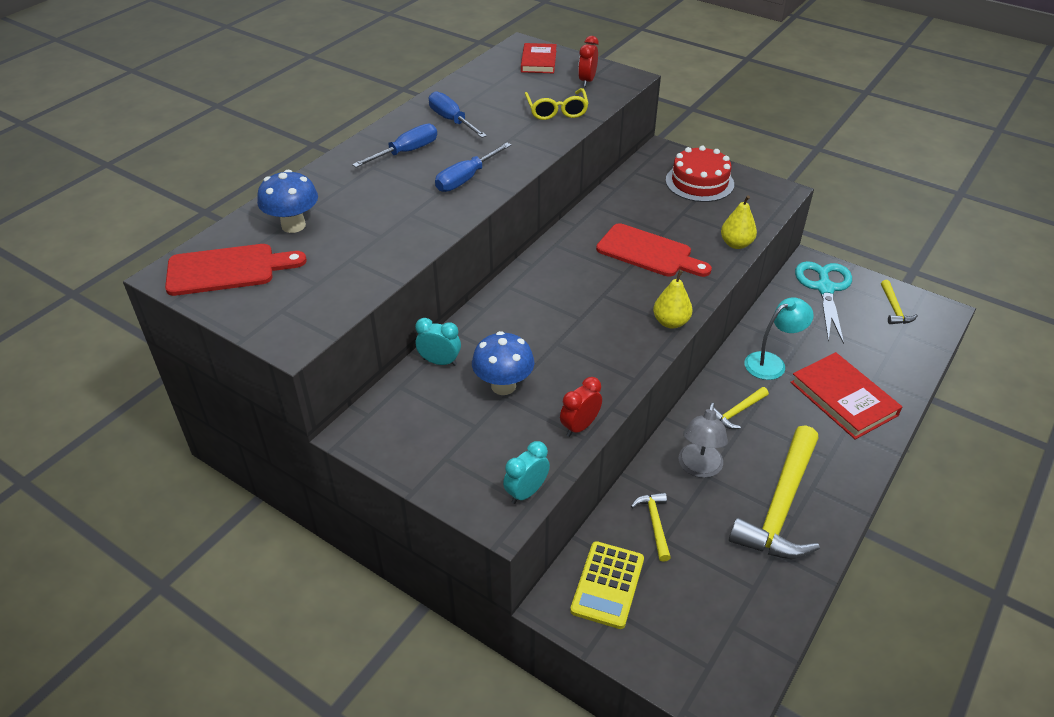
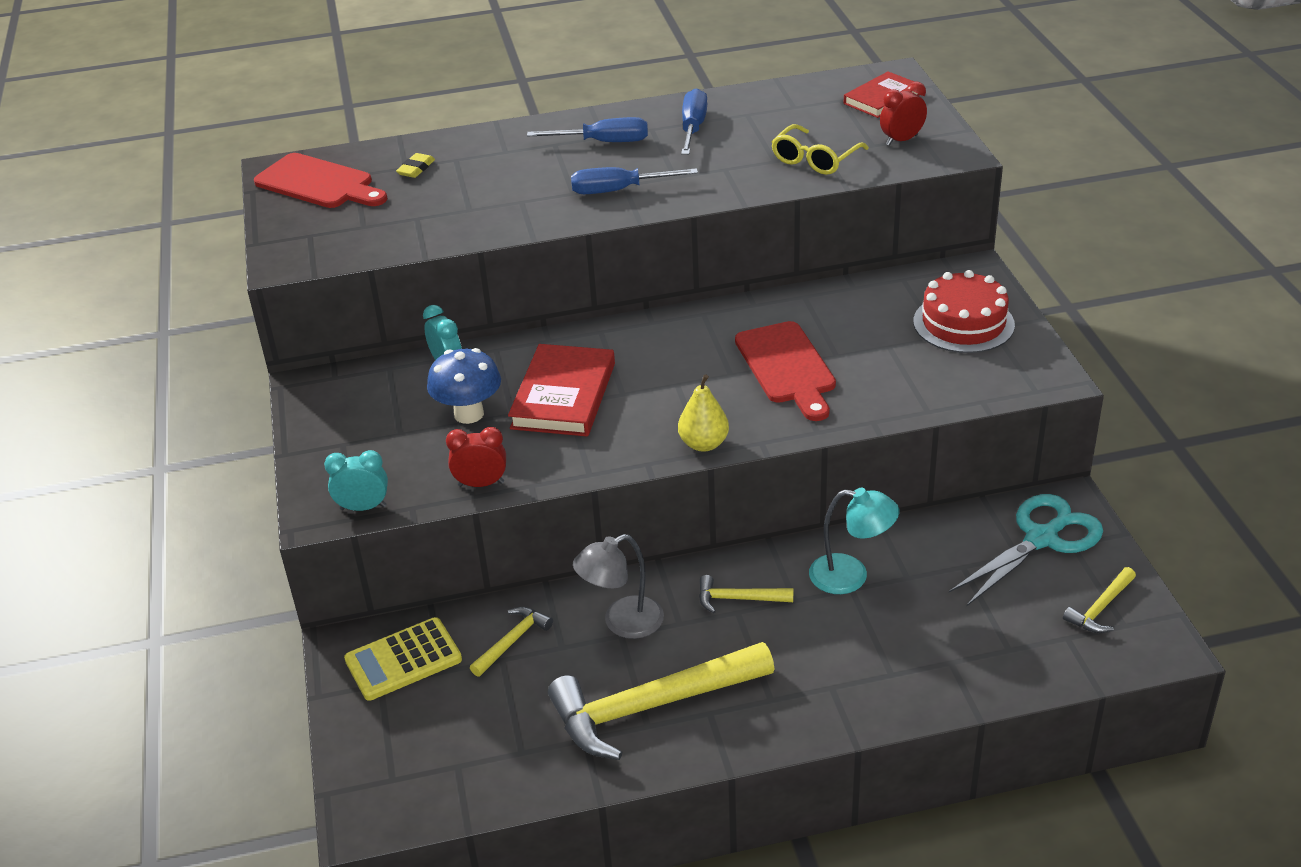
camera: 45 degrees right, 5 degrees down
blue mushroom [257,170,318,233] -> yellow eraser [396,153,435,178]
yellow pear [721,195,757,249] -> none
red book [790,352,902,440] -> red book moved to [508,344,615,436]

